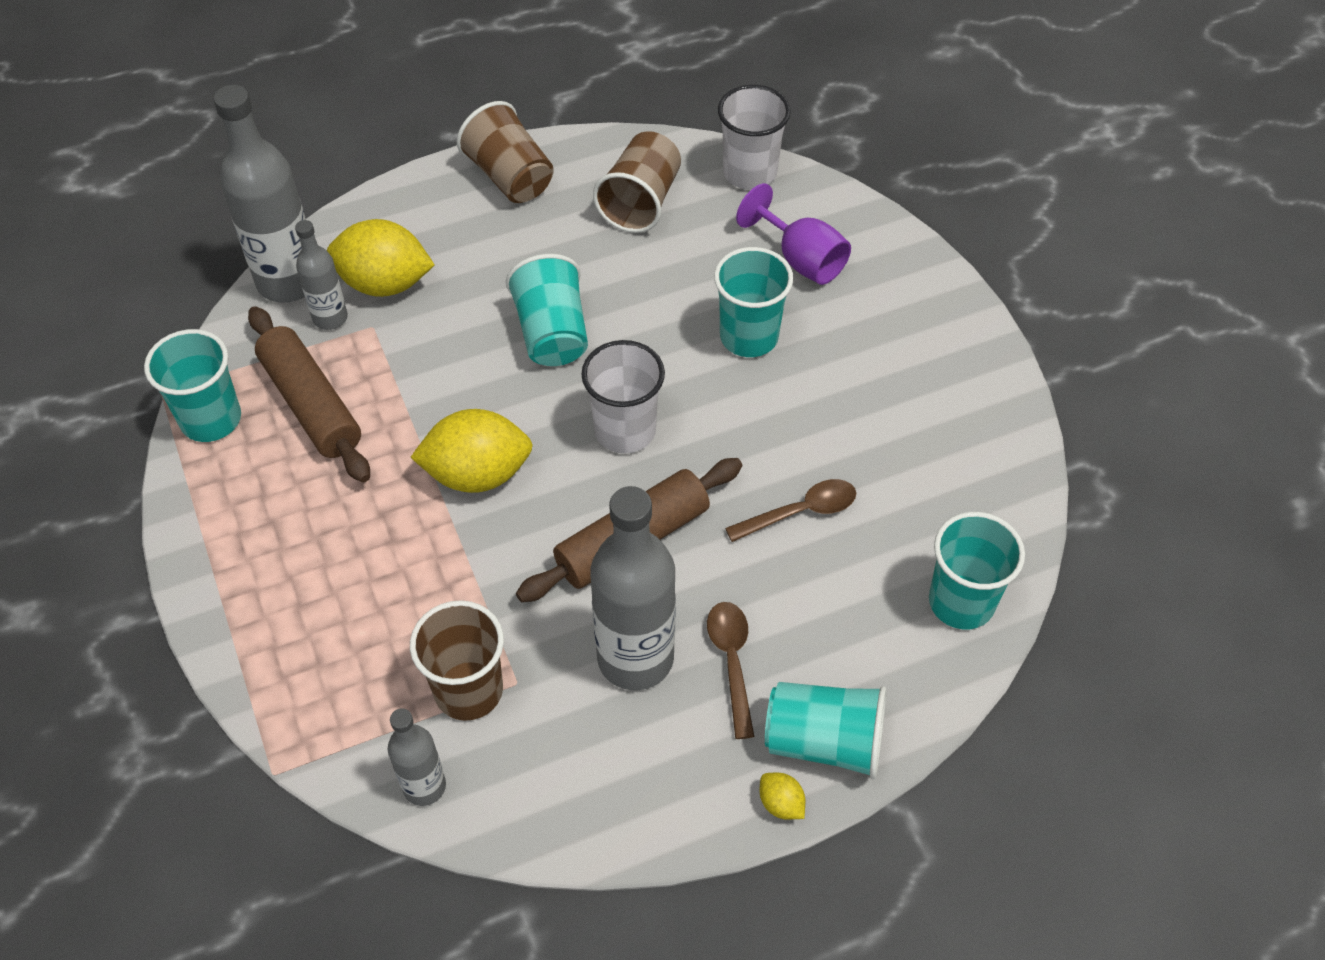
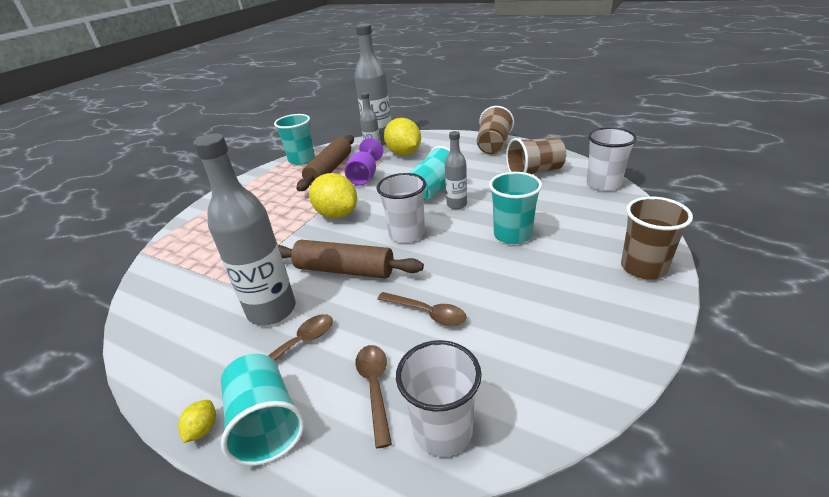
camera: 55 degrees right, 20 degrees down
grey bottle [388,708,446,806] -> grey bottle moved to [445,131,467,209]
brown cup [410,600,504,721] -> brown cup moved to [621,197,693,280]
purple goblet [736,183,851,285] -> purple goblet moved to [345,138,383,185]
turquoise cup [929,512,1025,629] -> white cup [396,340,482,457]
none -> brown spoon [355,345,392,449]

